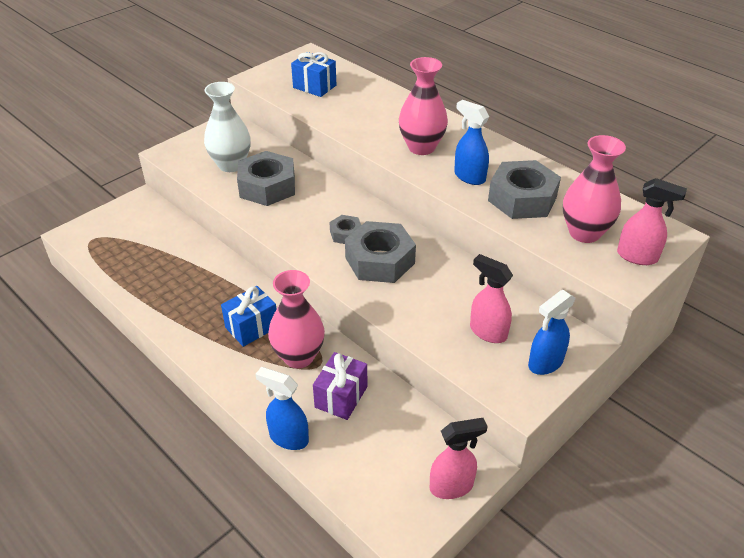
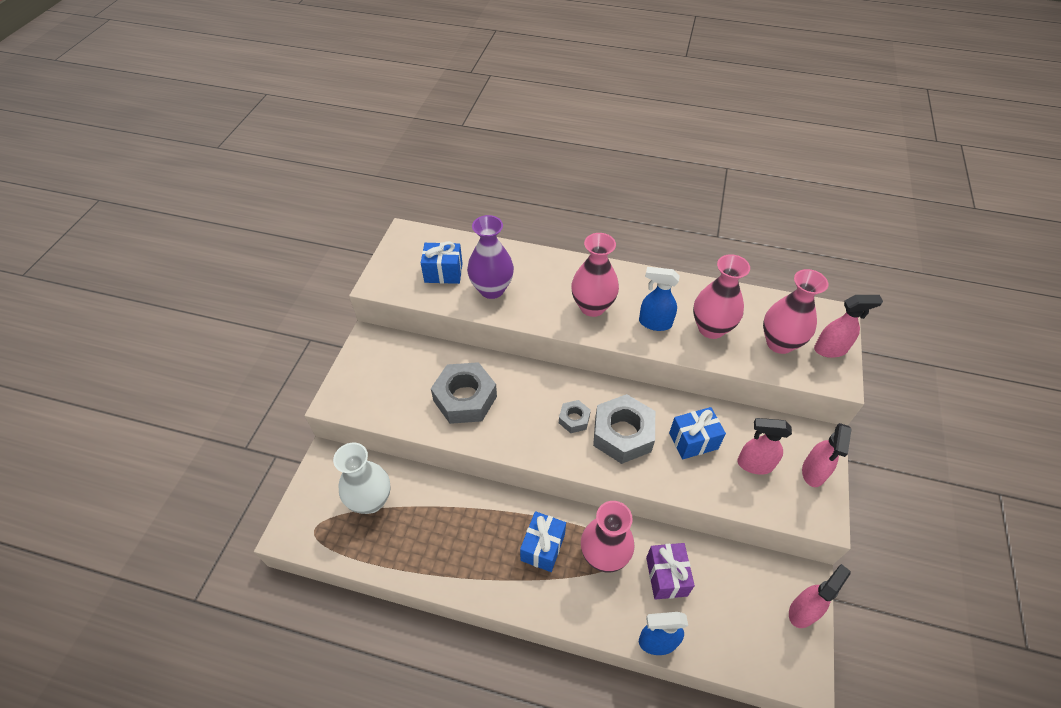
camera: 30 degrees left, 10 degrees up
white vase [204,82,250,172] -> white vase moved to [333,443,391,514]
grey nut [488,160,561,219] -> pink vase [693,254,750,339]
blue spray bottle [528,290,576,375] -> pink spray bottle [802,423,852,487]
none -> purple vase [467,215,514,299]
none -> blue gift [669,407,726,460]

